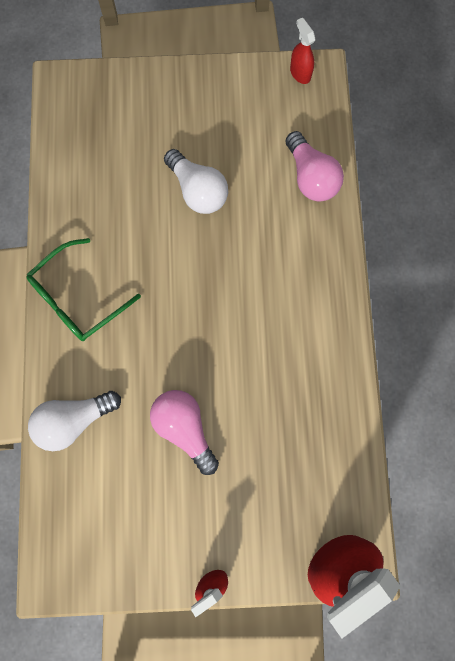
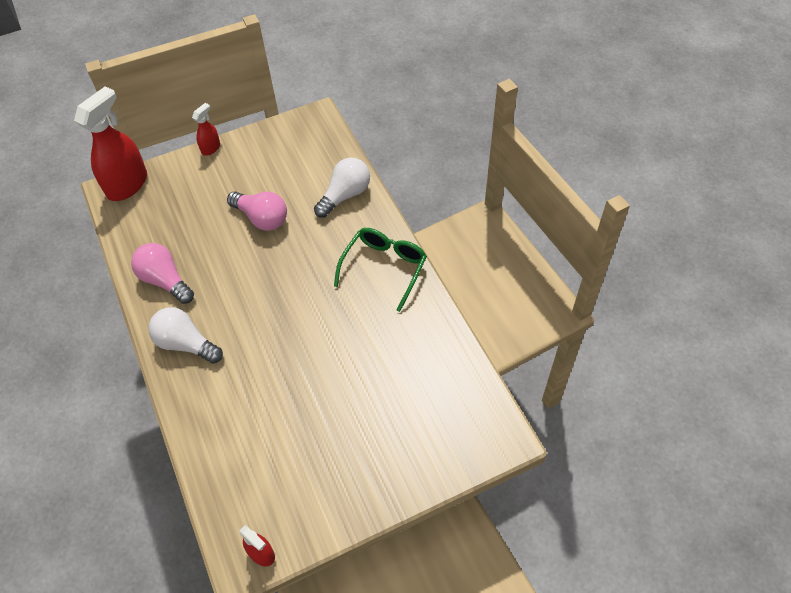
camera: 160 degrees right, 20 degrees down
white light bulb [164,149,228,214] -> white light bulb moved to [148,307,223,364]
pink light bulb [285,131,344,202] -> pink light bulb moved to [131,243,194,304]

